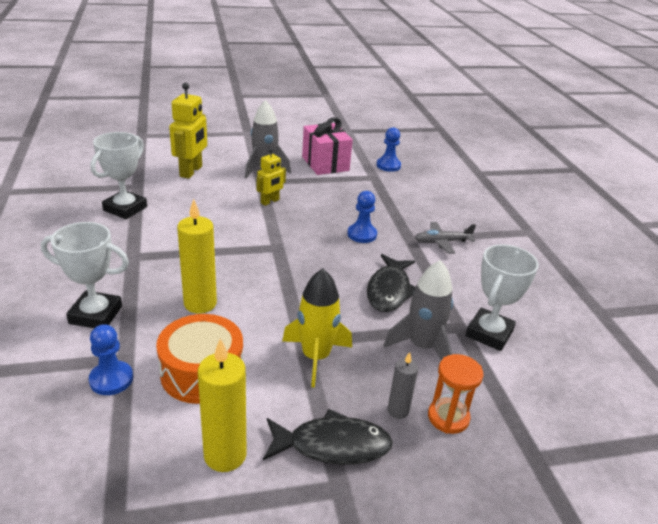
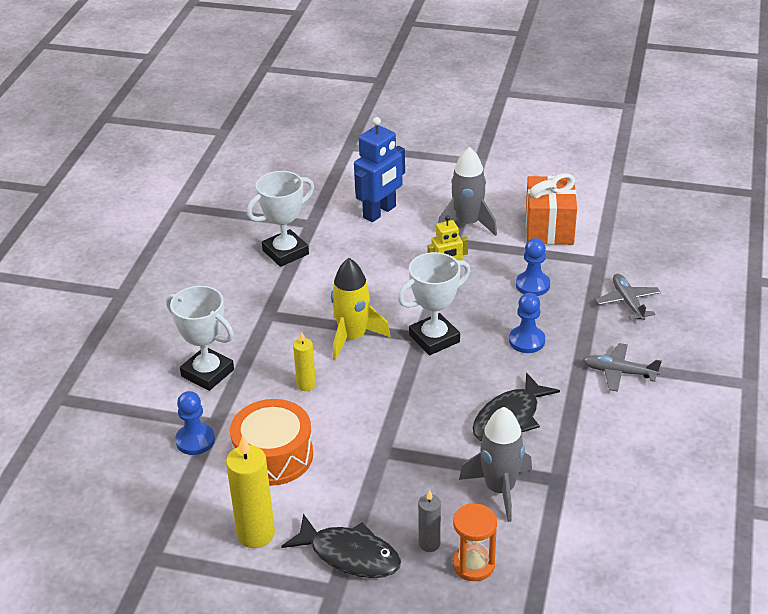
camera: 30 degrees right, 5 degrees up
yellow robot [169,82,207,179] -> blue robot [354,117,405,222]
yellow candle [177,199,217,314] -> yellow candle [293,332,316,391], size x0.57
yellow rocket [282,268,352,387] -> yellow rocket moved to [331,258,391,361]
pink gift [302,117,353,175] -> orange gift [526,173,577,245]
blue pawn [377,127,401,172] -> blue pawn moved to [516,238,550,296]
white trophy [466,244,539,351] -> white trophy moved to [398,252,470,355]
none -> grey plane [596,274,661,320]

